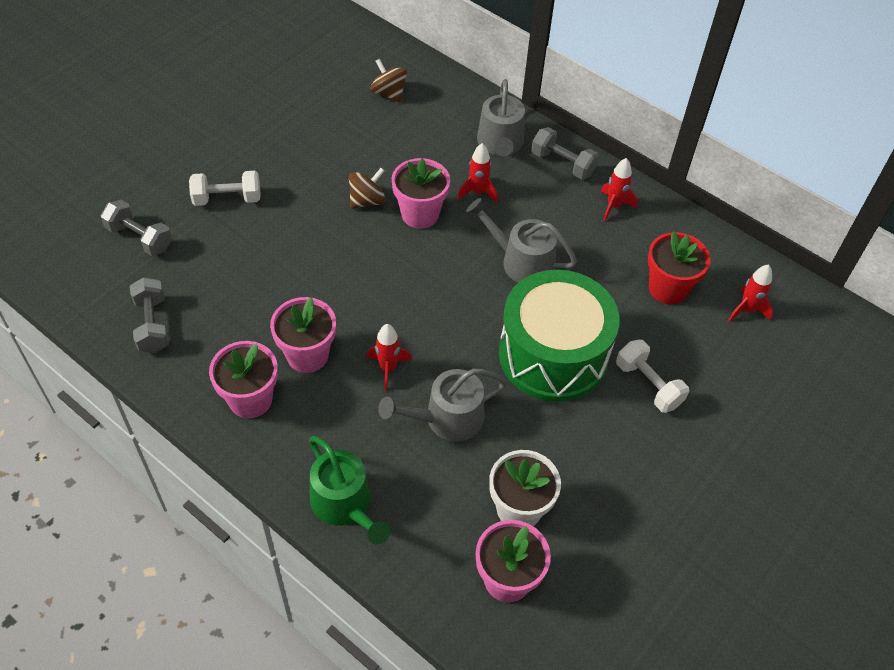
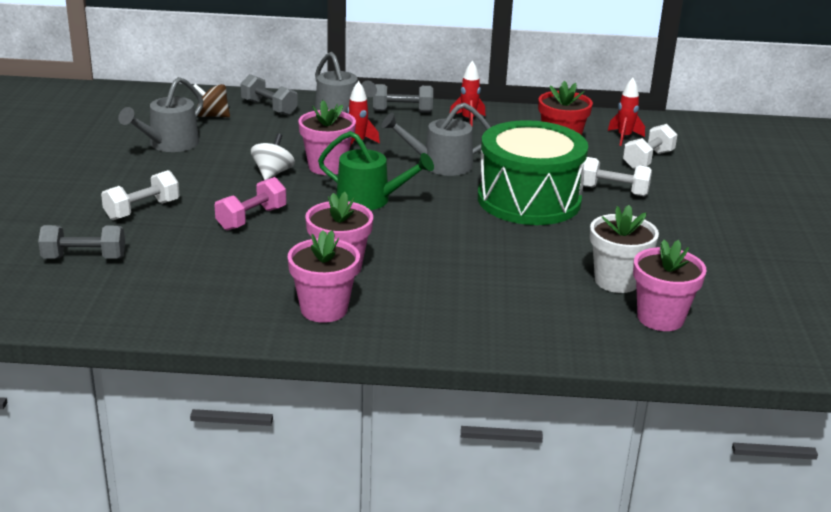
camera: 35 degrees left, 25 degrees down
grey dumbbell [130,277,169,353] -> grey dumbbell moved to [241,74,298,116]
green watering can [309,436,390,545] -> green watering can moved to [318,131,434,210]
brown spinning top [349,168,386,209] -> white spinning top [251,134,295,180]
red rocket [367,324,412,391] -> none
grey watering can [378,369,507,441] -> grey watering can moved to [118,77,203,152]
none -> pink dumbbell [215,177,286,230]
none -> white dumbbell [623,124,678,169]

